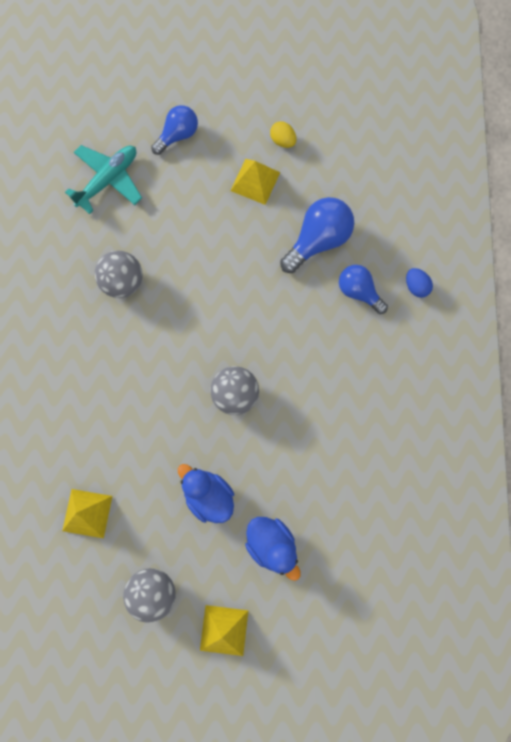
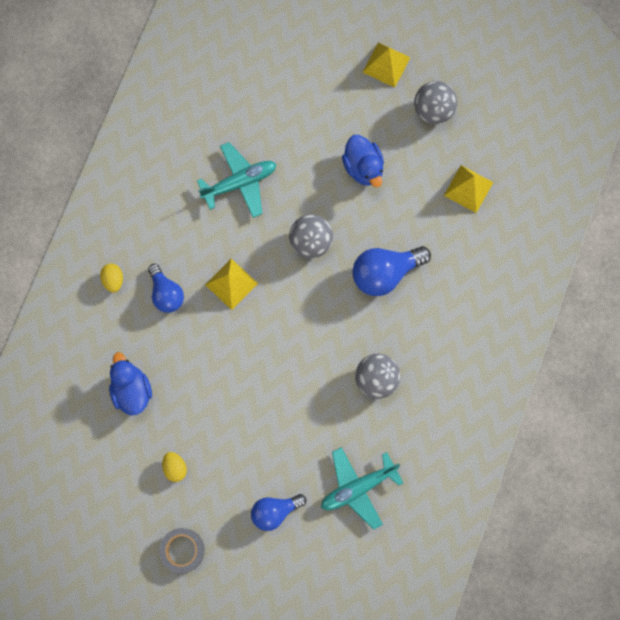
camera: 160 degrees left, 0 degrees up
yellow pyramid [230,159,280,205] -> yellow pyramid moved to [205,259,258,310]
blue duck [245,517,301,581] -> blue duck moved to [109,352,152,415]
blue light bulb [280,197,354,273] -> blue light bulb moved to [352,246,431,296]
blue egg [406,268,433,298] -> yellow egg [100,264,123,292]
none -> grey tape [159,528,205,573]
none -> turquoise plane [197,142,276,218]

